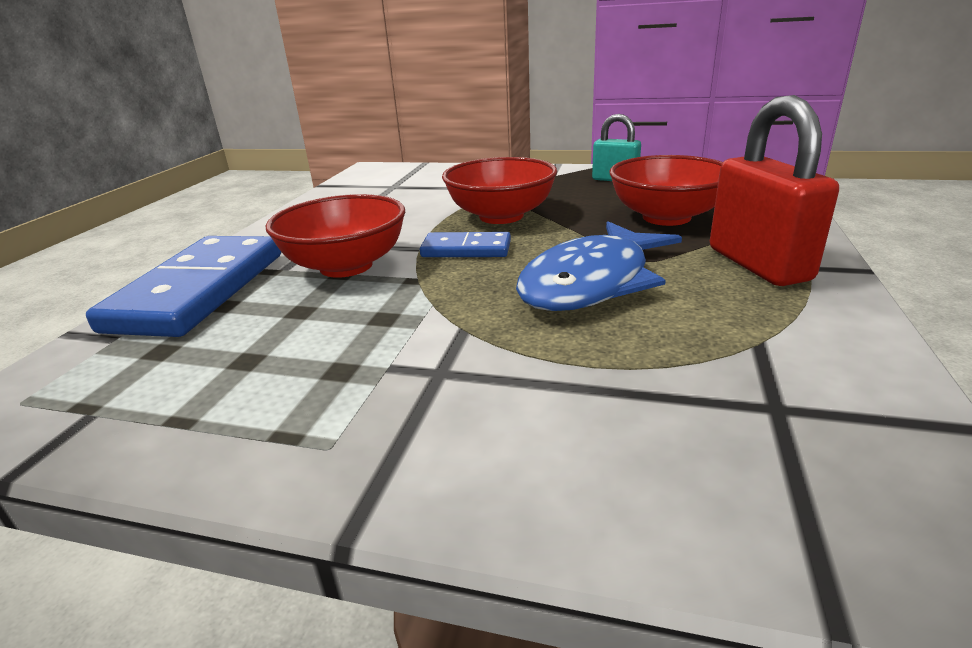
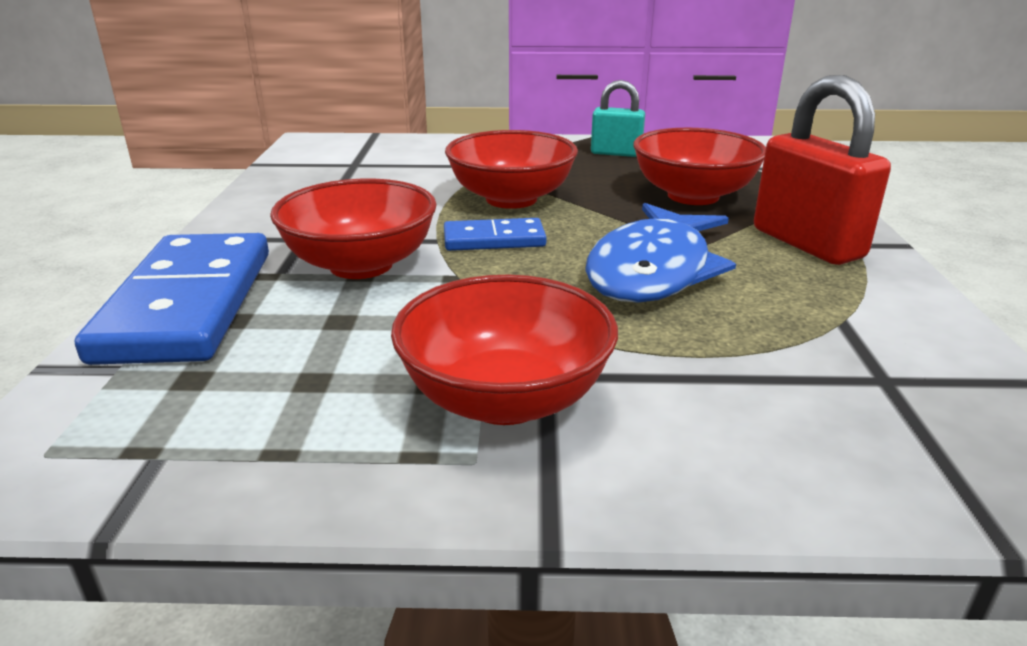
camera: 15 degrees left, 0 degrees up
none -> red bowl [391,275,618,425]

